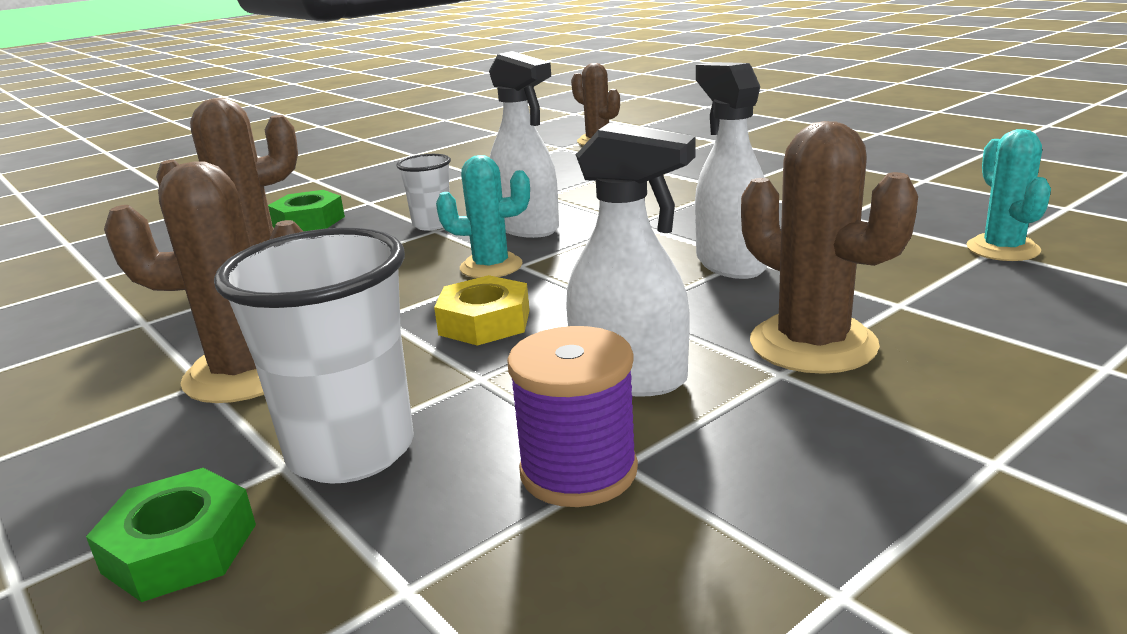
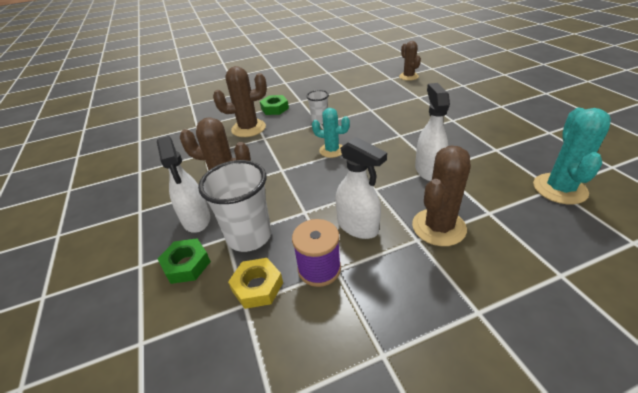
camera: 20 degrees right, 15 degrees up
yellow nut [434,275,530,346] -> yellow nut moved to [228,258,283,309]
white spray bottle [489,51,559,238] -> white spray bottle moved to [157,136,210,233]
brown cactus [741,121,918,374] -> brown cactus turned 60 degrees clockwise [412,146,471,246]
turquoise cactus [967,129,1051,261] -> turquoise cactus [533,108,611,204], size x1.53

